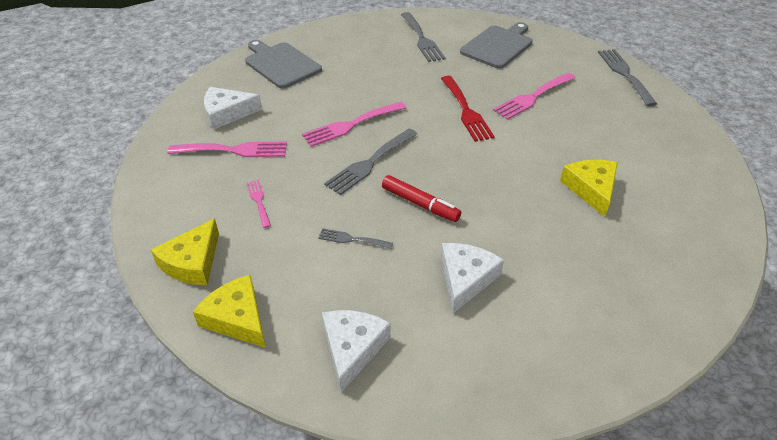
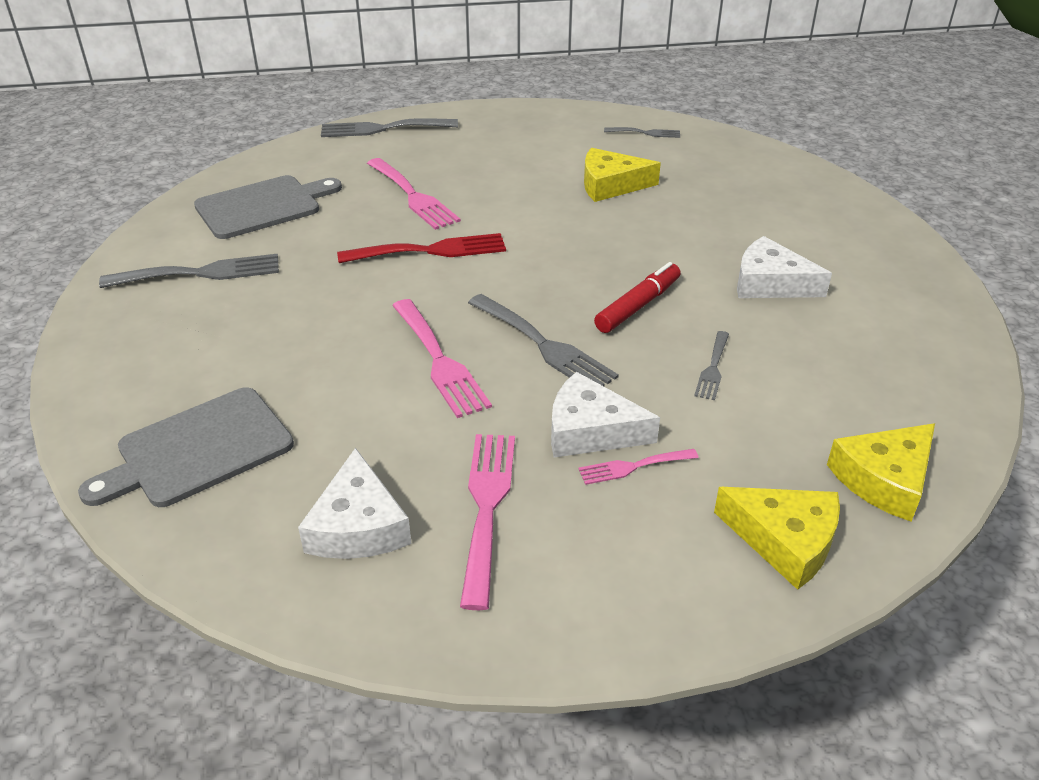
camera: 85 degrees left, 5 degrees down
white cheese [322,310,391,392] -> white cheese moved to [551,372,660,457]
grey cutting board [460,22,532,69] -> grey cutting board turned 105 degrees clockwise [194,175,342,239]
none -> grey fork [604,127,680,138]

